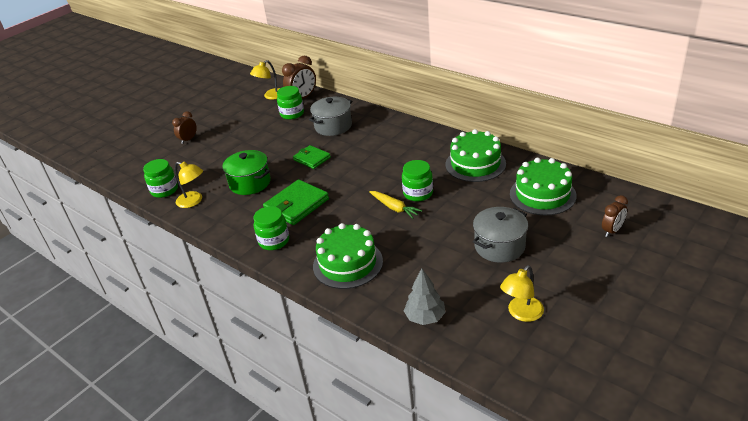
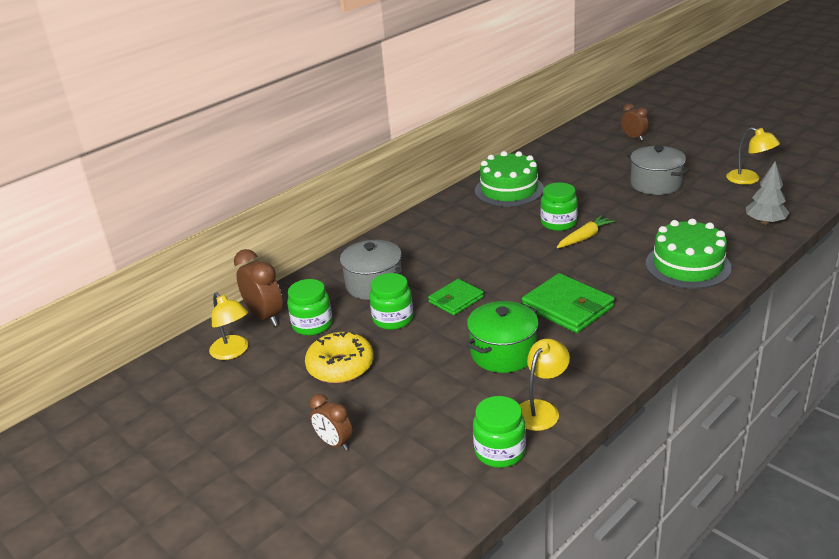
camera: 85 degrees left, 5 degrees down
green jar [254,206,289,250] -> green jar moved to [369,273,413,330]
green cake [510,158,577,215] -> none
none -> yellow donut [305,331,374,383]

